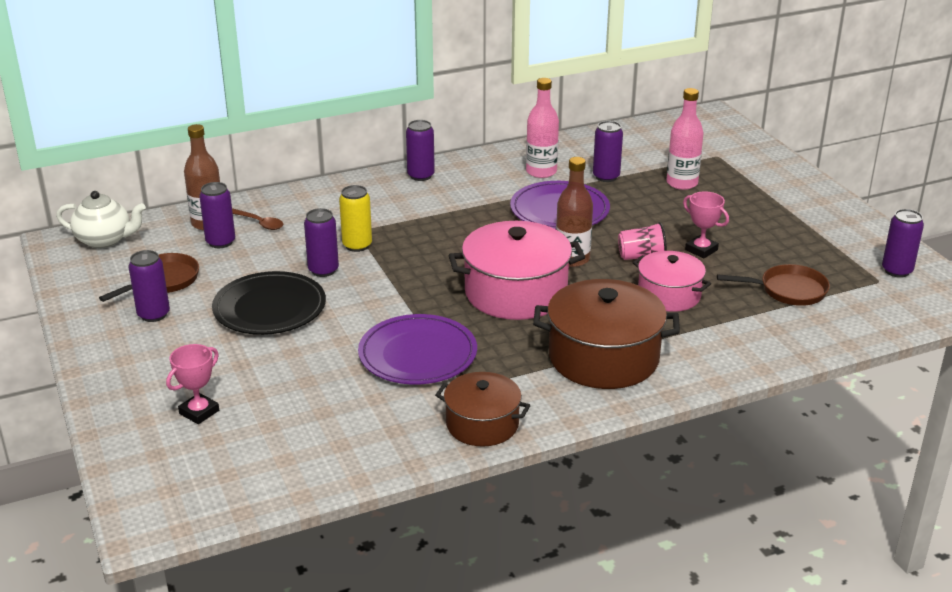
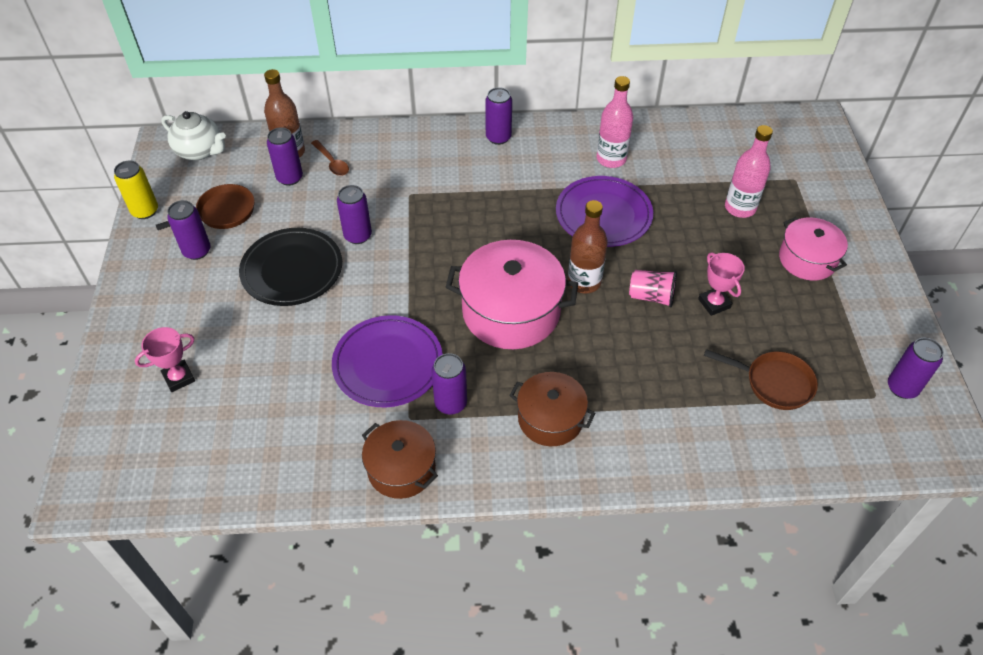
camera: 20 degrees right, 20 degrees up
yellow can [339,185,372,252] -> yellow can moved to [114,160,158,219]
brown pot [533,279,680,389] -> brown pot [509,372,596,446], size x0.61
purple can [593,121,623,182] -> purple can moved to [431,353,467,415]
pink pot [633,251,711,312] -> pink pot moved to [779,217,848,281]

